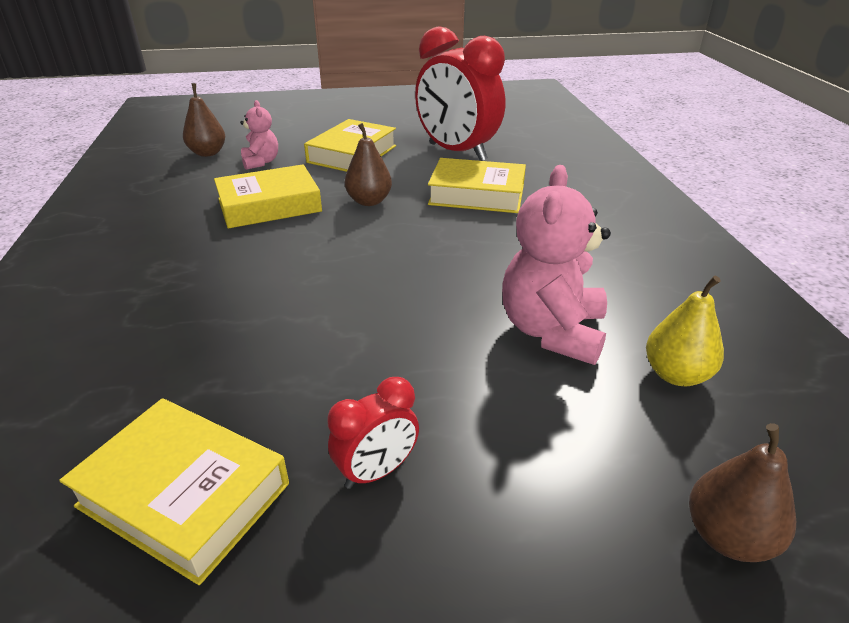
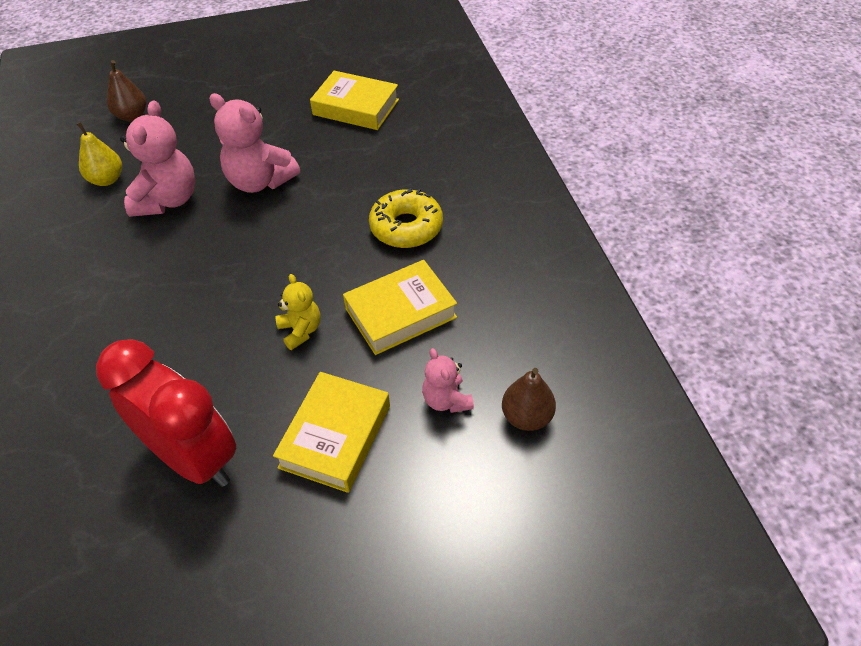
camera: 175 degrees right, 15 degrees up
red clock [328,377,419,489] -> none
brown pear [345,123,392,206] -> yellow teddy bear [275,274,320,350]
yellow book [428,158,526,213] -> none
none -> pink teddy bear [209,93,300,193]
none -> yellow donut [369,188,443,248]

